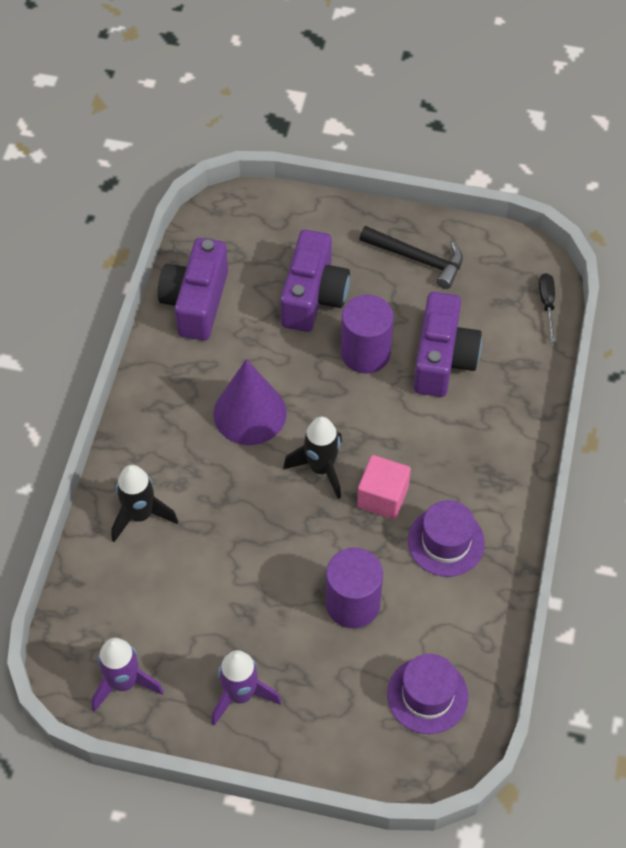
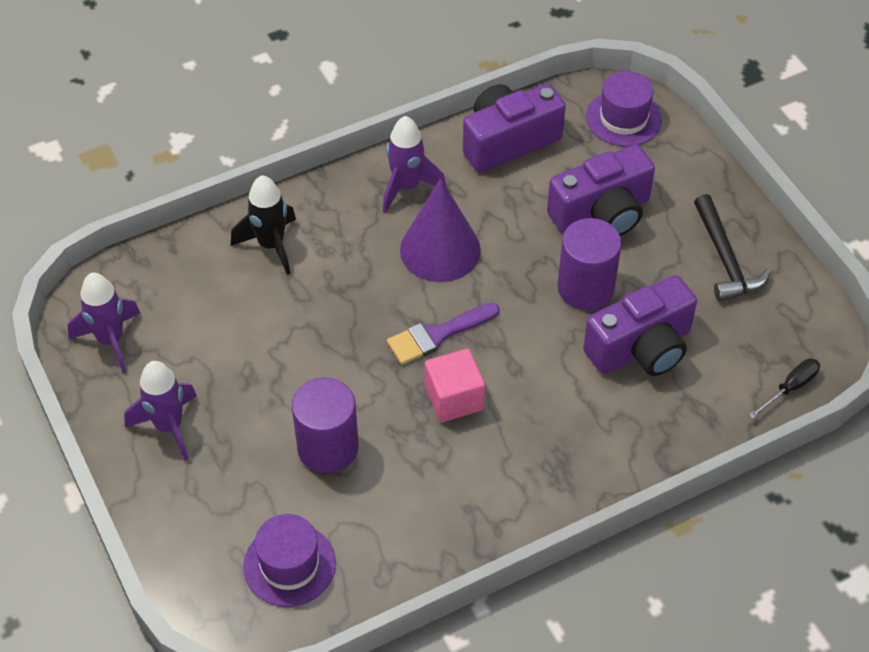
camera: 50 degrees right, 5 degrees down
black rocket [283,416,342,499] -> purple brush [387,303,500,365]
purple hat [408,500,485,577] -> purple hat moved to [586,71,662,147]
none -> purple rocket [383,116,446,213]

